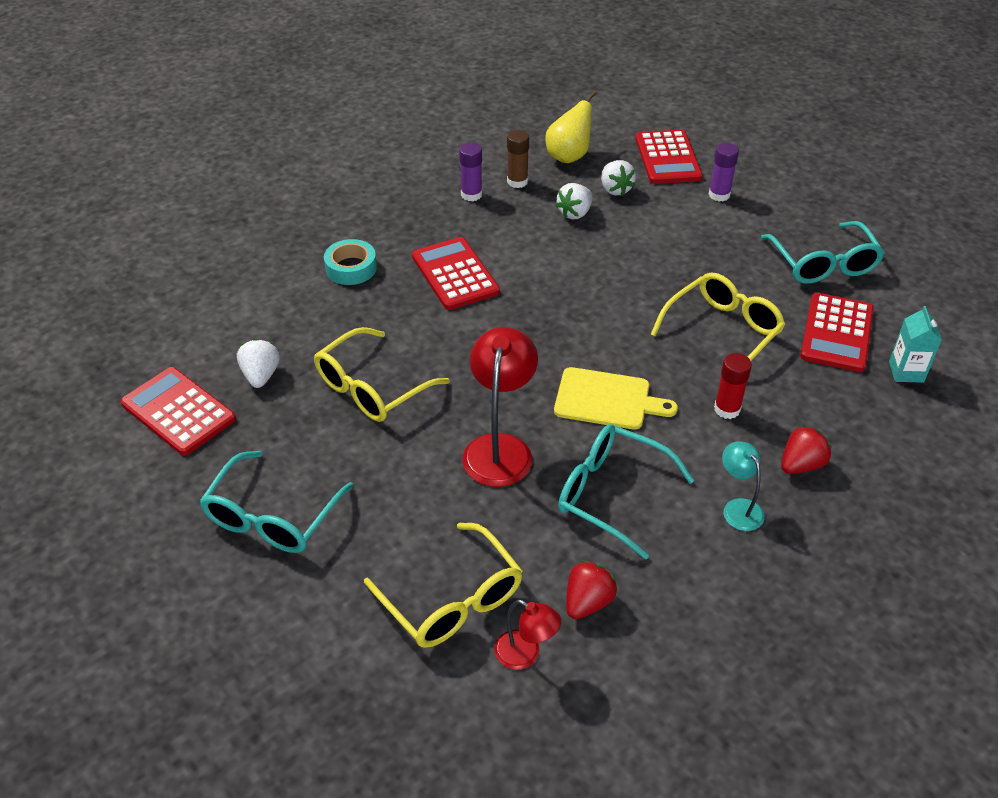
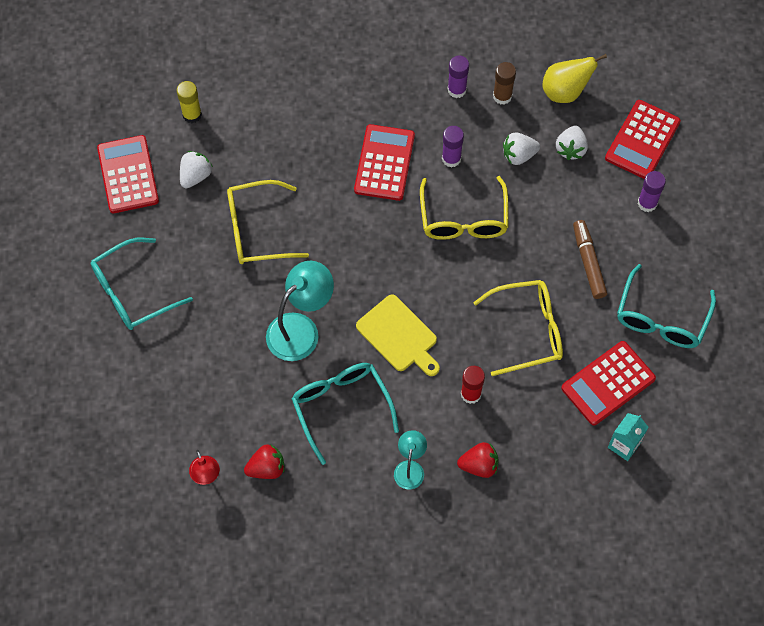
camera: 35 degrees right, 20 degrees up
turquoise tape [324,239,377,285] -> none
yellow glasses [364,523,523,648] -> yellow glasses moved to [420,176,508,240]
red lamp [462,327,538,487] -> turquoise lamp [266,261,334,361]
none -> yellow glue stick [177,81,202,123]
none -> purple glue stick [442,126,464,168]
none -> brown marker [573,220,607,299]

